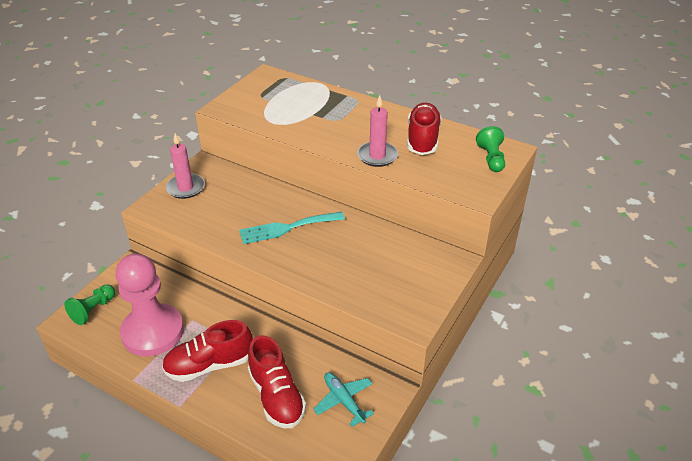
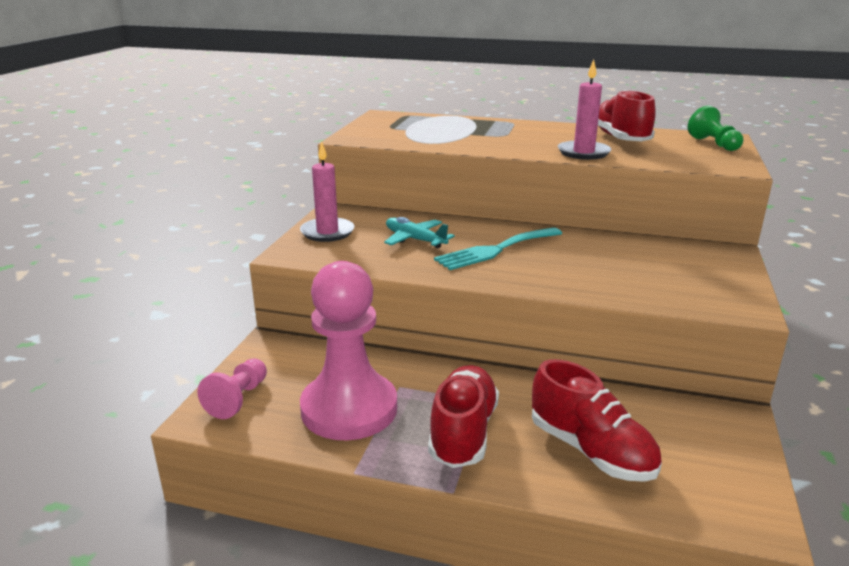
camera: 15 degrees left, 15 degrees down
green pawn [64,284,115,325] -> pink pawn [197,358,267,419]
red shoe [162,320,253,382] -> red shoe turned 135 degrees clockwise [428,365,499,468]
turquoise plane [313,372,374,427] -> turquoise plane moved to [384,217,455,248]

